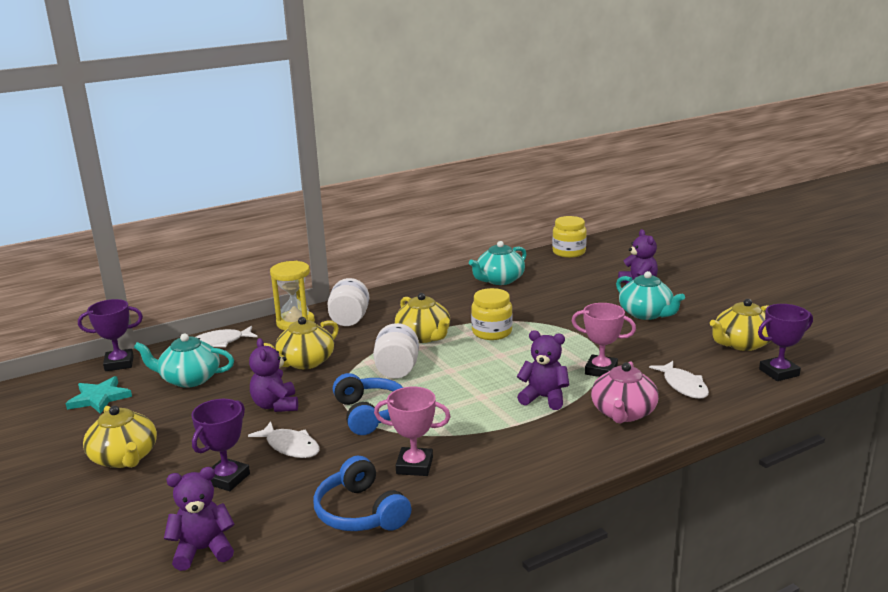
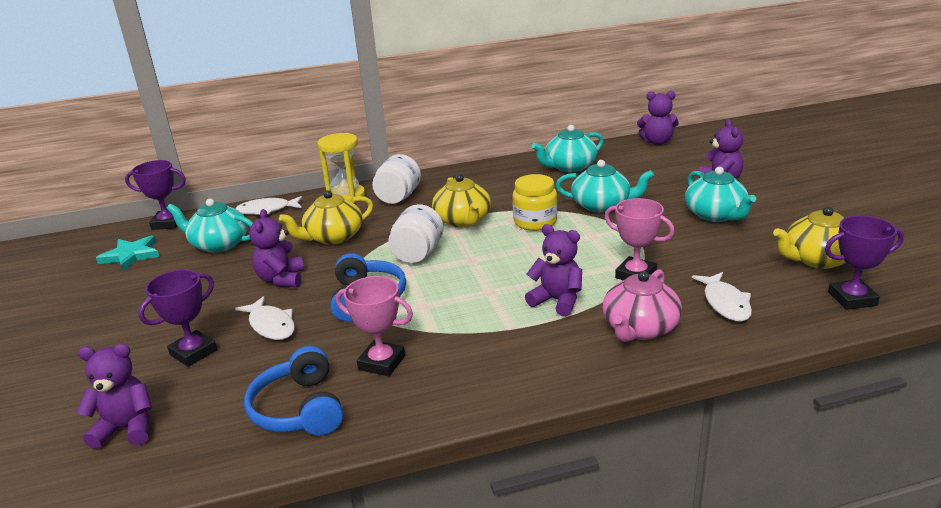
camera: 15 degrees right, 5 degrees up
yellow teapot [83,406,157,468] -> none
yellow jar [552,216,587,258] -> purple teddy bear [637,91,679,145]
none -> turquoise teapot [556,160,654,213]

